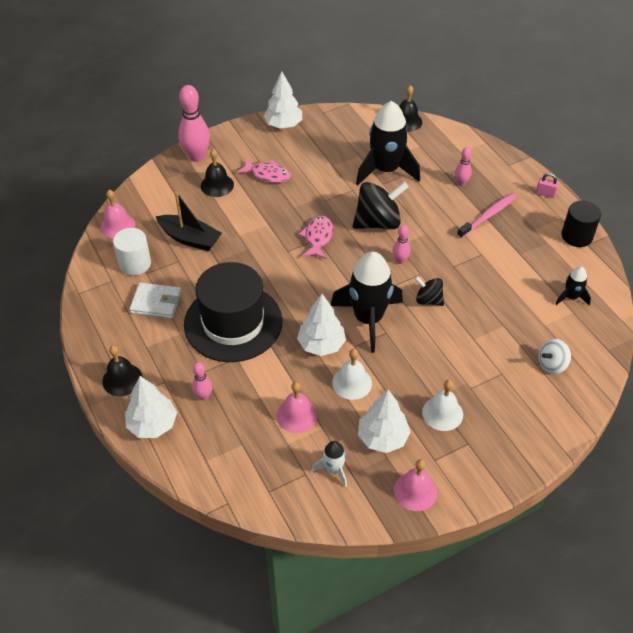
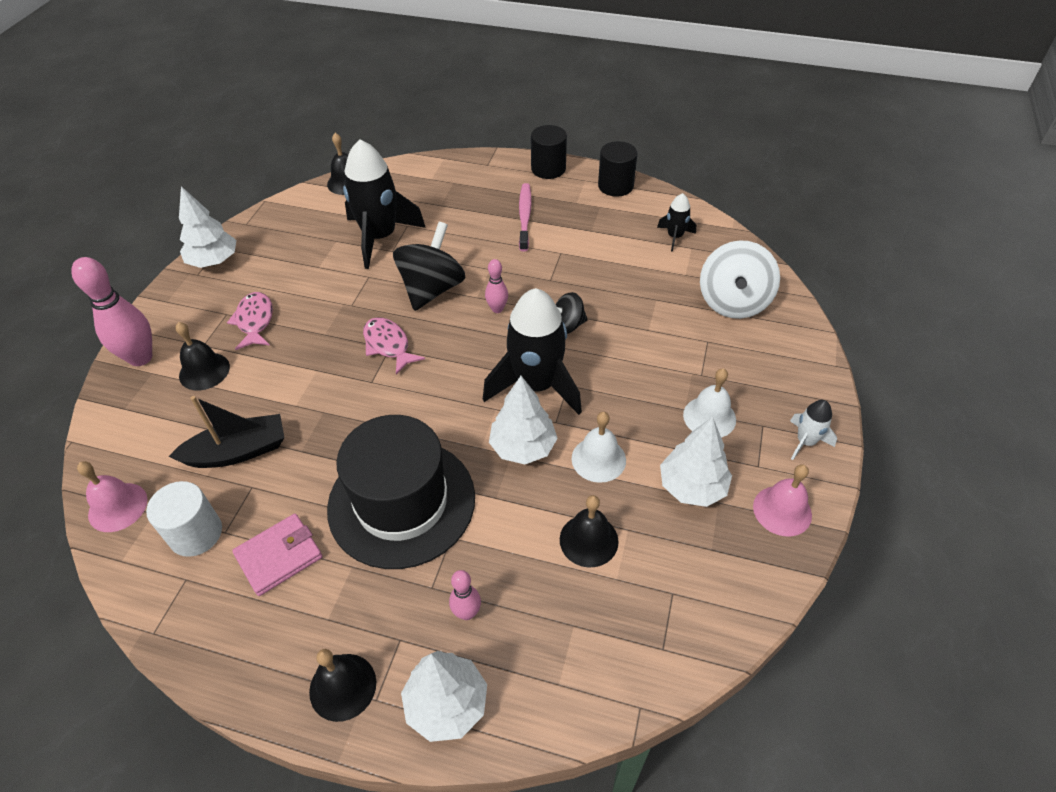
camera: 45 degrees left, 0 degrees up
white wallet [129,282,182,318] -> pink wallet [232,514,322,596]
pink fish [236,159,291,183] -> pink fish turned 75 degrees counterclockwise [227,292,273,350]
pink bell [277,382,318,433] -> black bell [560,495,619,567]
white rocket [311,441,347,487] -> white rocket moved to [790,400,837,460]
pink bowling pin [455,147,472,186] -> none
pink padlock [536,173,559,198] -> black cylinder [531,125,567,179]
white spinning top [538,339,571,374] -> white spinning top [700,240,780,319], size x1.81

